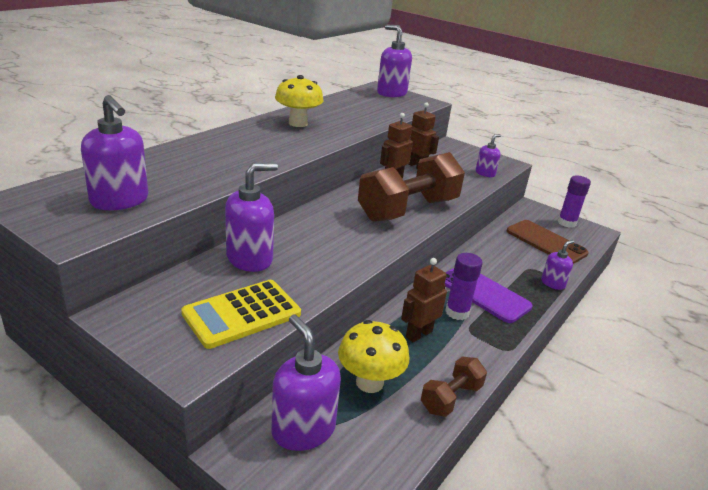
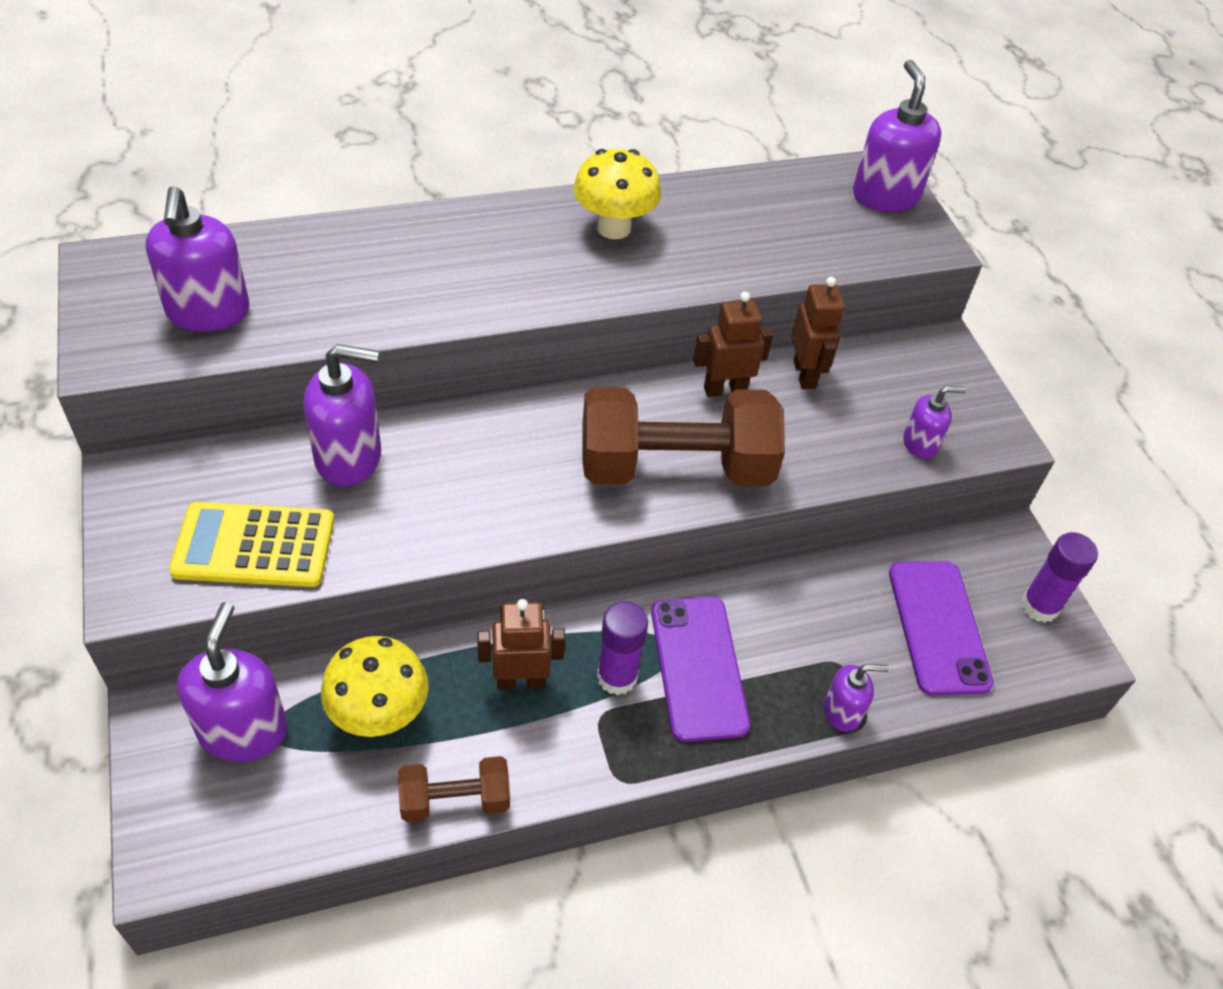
camera: 35 degrees right, 20 degrees up
brown phone [507,220,589,264] -> purple phone [889,561,994,695]

